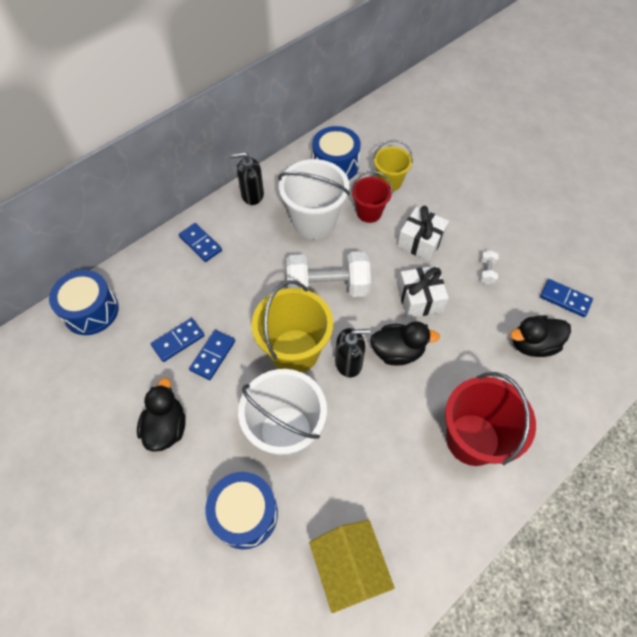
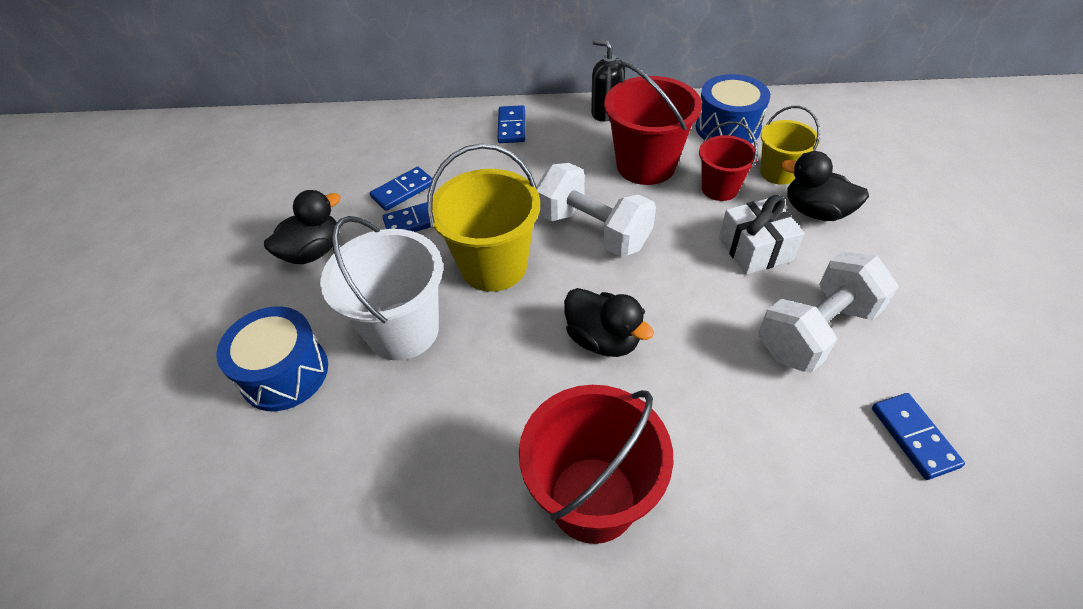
camera: 45 degrees right, 10 degrees down
blue drum [49,270,119,335] -> none
blue domino [151,318,204,362] -> blue domino turned 45 degrees counterclockwise [370,167,432,211]
white bucket [278,159,350,239] -> red bucket [604,62,702,185]
yellow house [309,520,395,613] -> none
black soap dispenser [335,328,370,377] -> none
white gift [397,266,449,318] -> none
white dumbbell [480,250,499,285] -> white dumbbell [758,251,899,373], size x2.46
black duck [510,315,571,357] -> black duck moved to [781,151,869,221]

